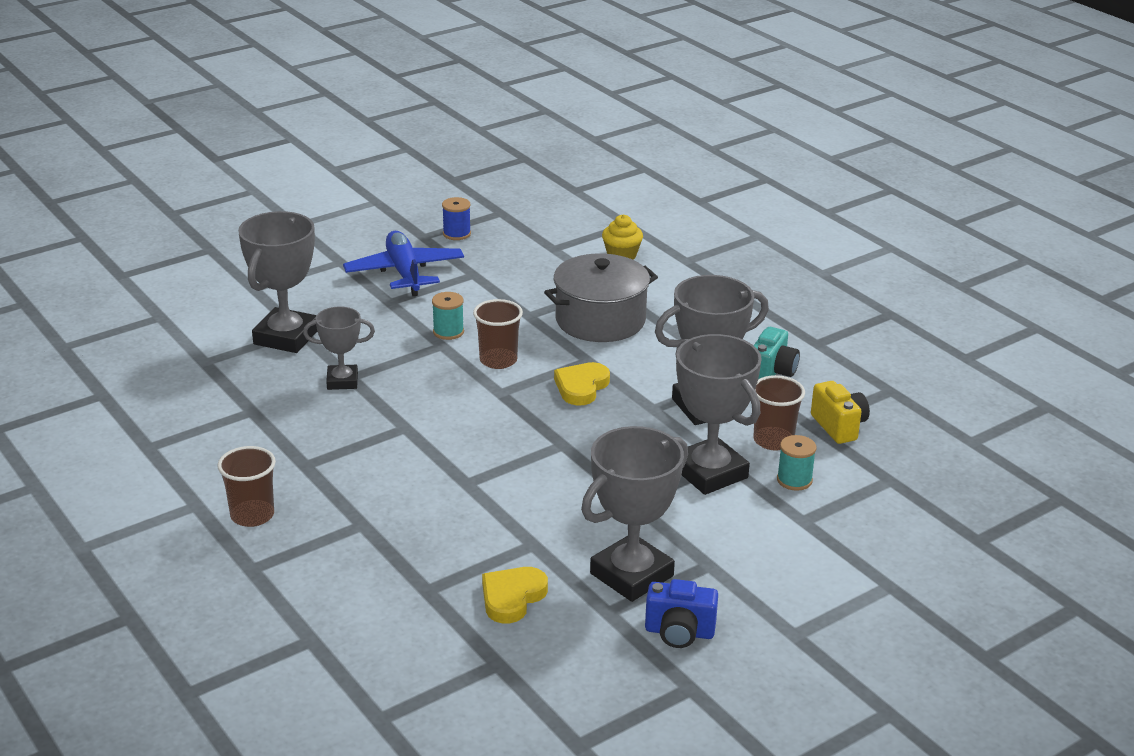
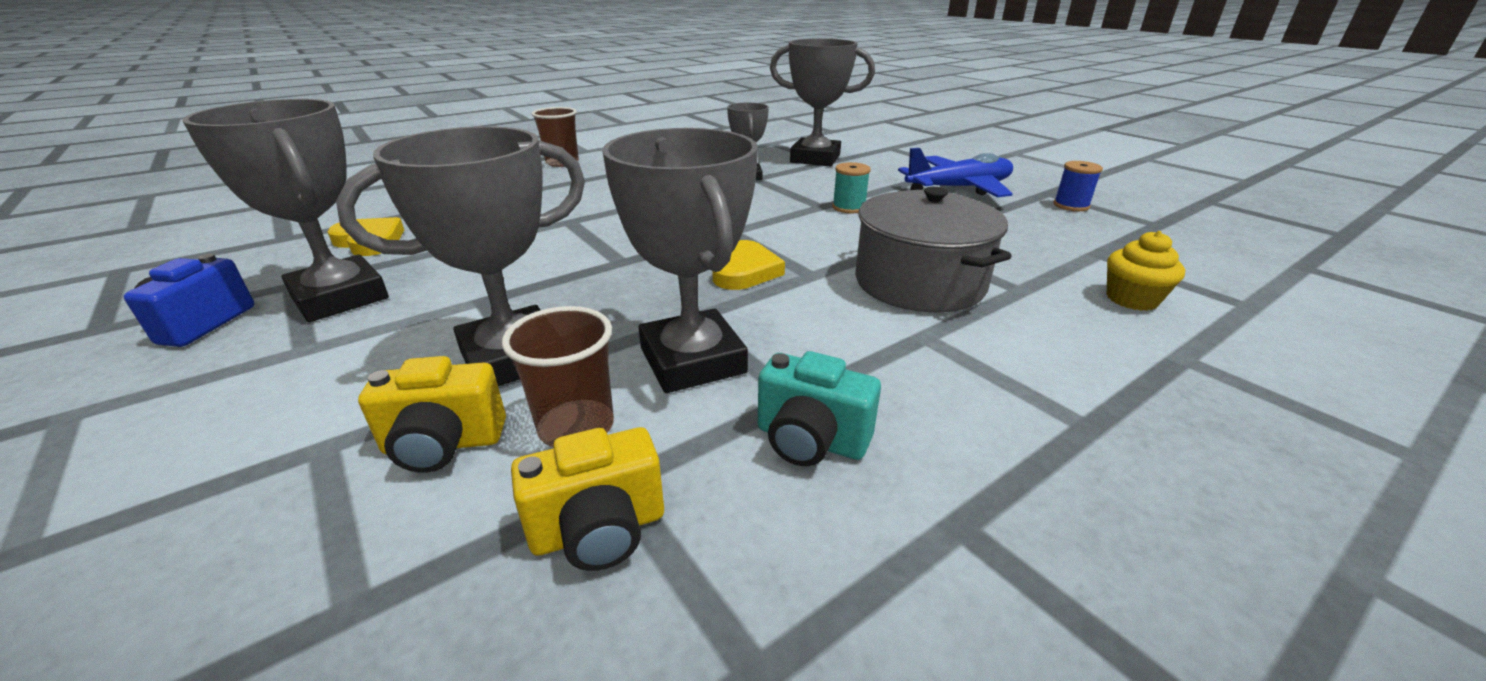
camera: 90 degrees right, 0 degrees up
brown cup [473,299,523,369] -> none
yellow heart [554,362,610,406] -> yellow heart turned 75 degrees clockwise [712,240,785,290]
turquoise spool [777,435,816,491] -> yellow camera [358,356,506,473]

